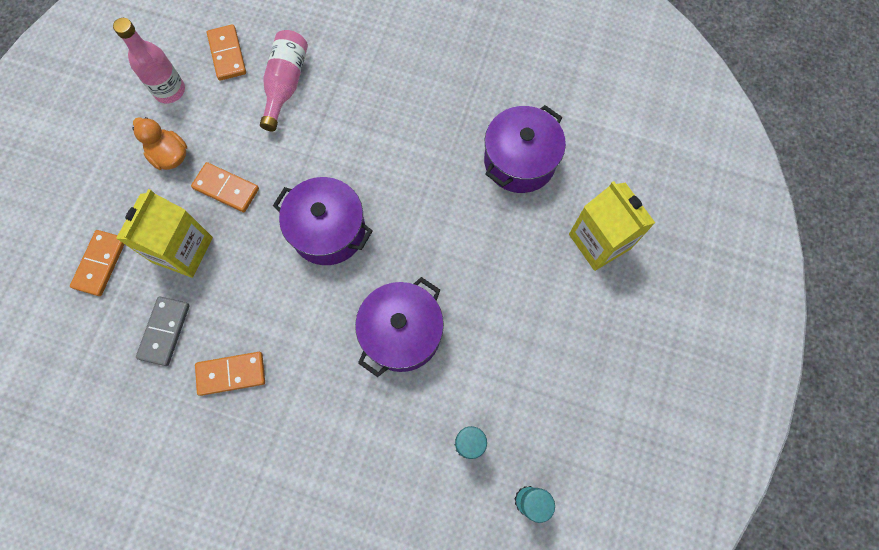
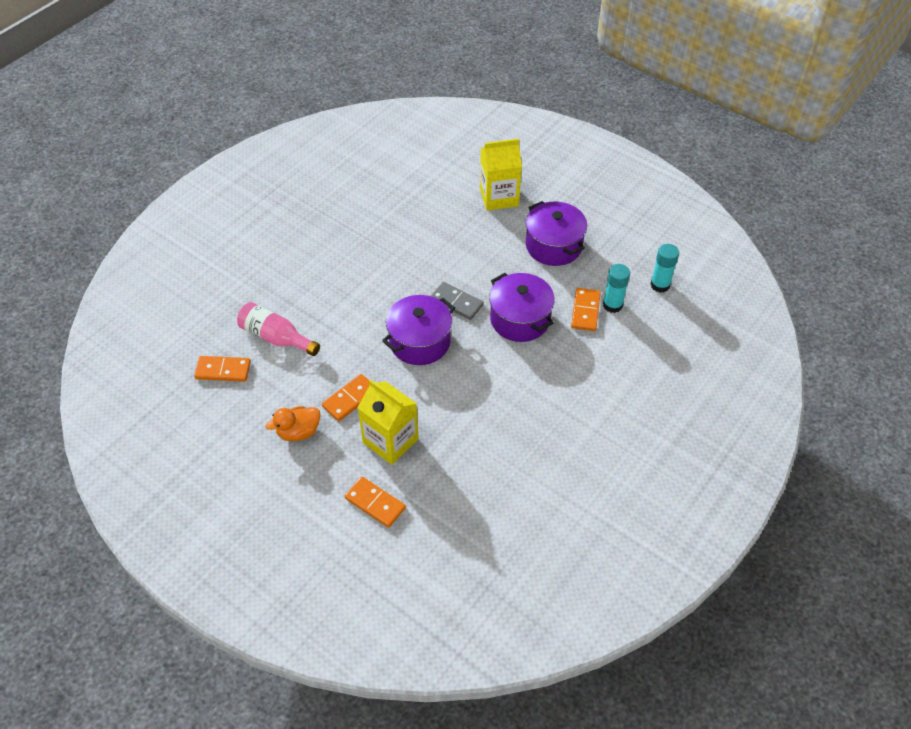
camera: 70 degrees left, 20 degrees down
pink bottle [113,18,185,103] -> none
grey domino [136,297,190,366] -> grey domino moved to [431,282,484,320]
orange domino [195,352,265,396] -> orange domino moved to [571,288,601,331]
purple pot [484,105,566,193] -> purple pot moved to [526,201,587,266]

